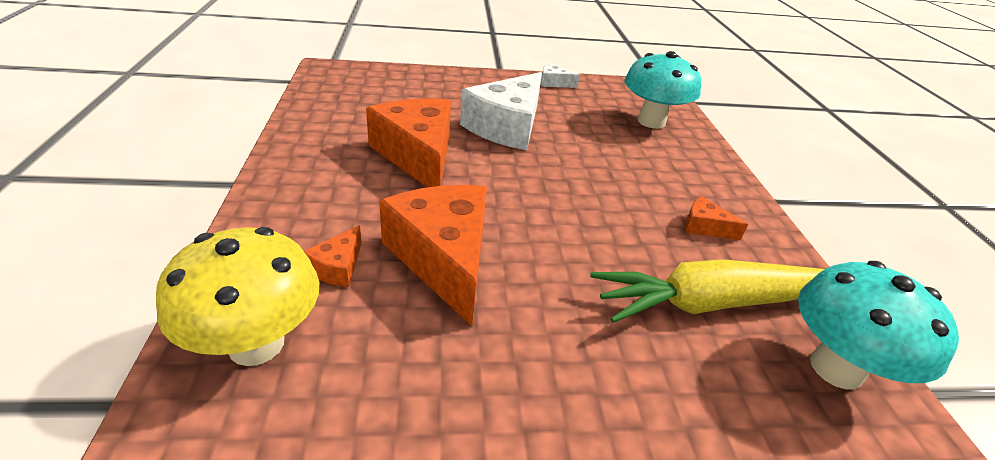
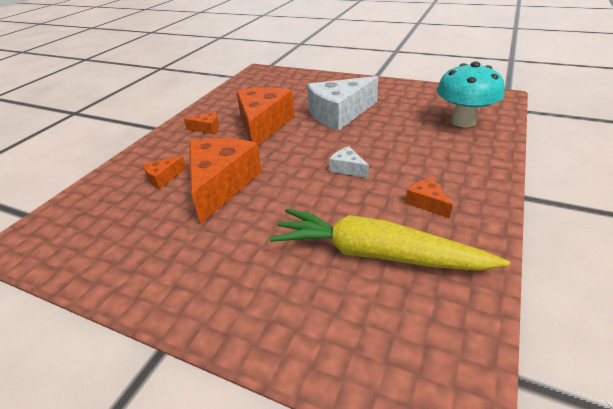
camera: 35 degrees right, 0 degrees up
yellow mushroom [156,227,319,366] -> none
white cheese [541,63,580,88] -> white cheese moved to [329,146,369,178]
turquoise mushroom [798,261,959,390] -> none
none -> orange cheese [184,112,219,134]

